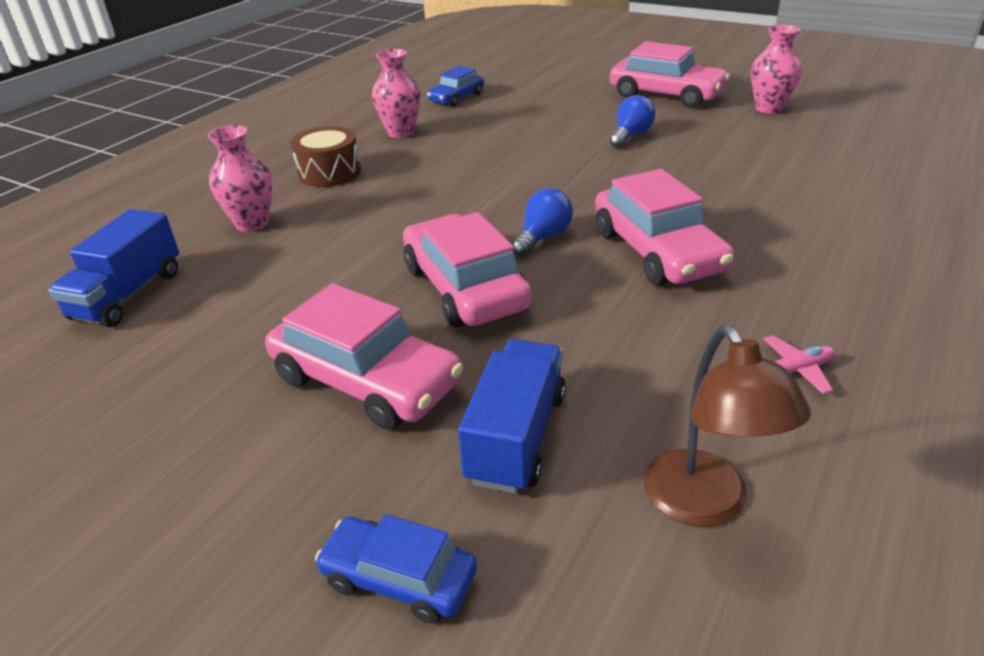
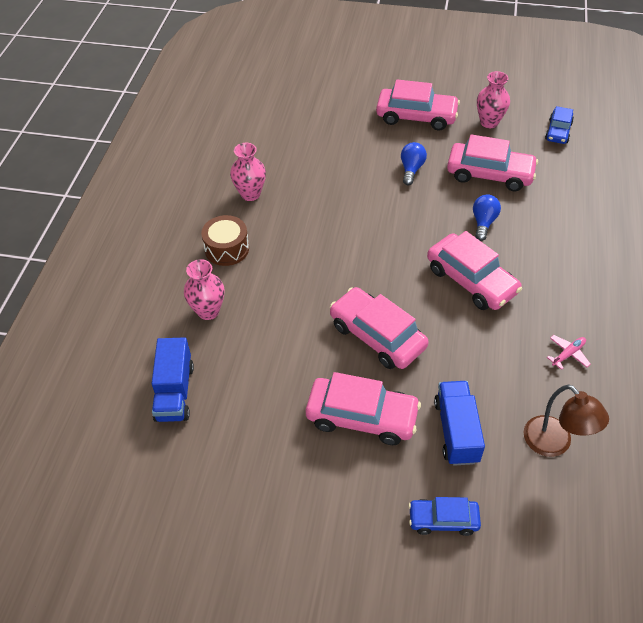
camera: 20 degrees left, 15 degrees up
blue car [427,66,484,107] -> blue car moved to [545,106,574,144]
blue light bulb [511,188,573,257] -> blue light bulb moved to [473,194,501,241]
none -> pink car [447,134,538,191]

